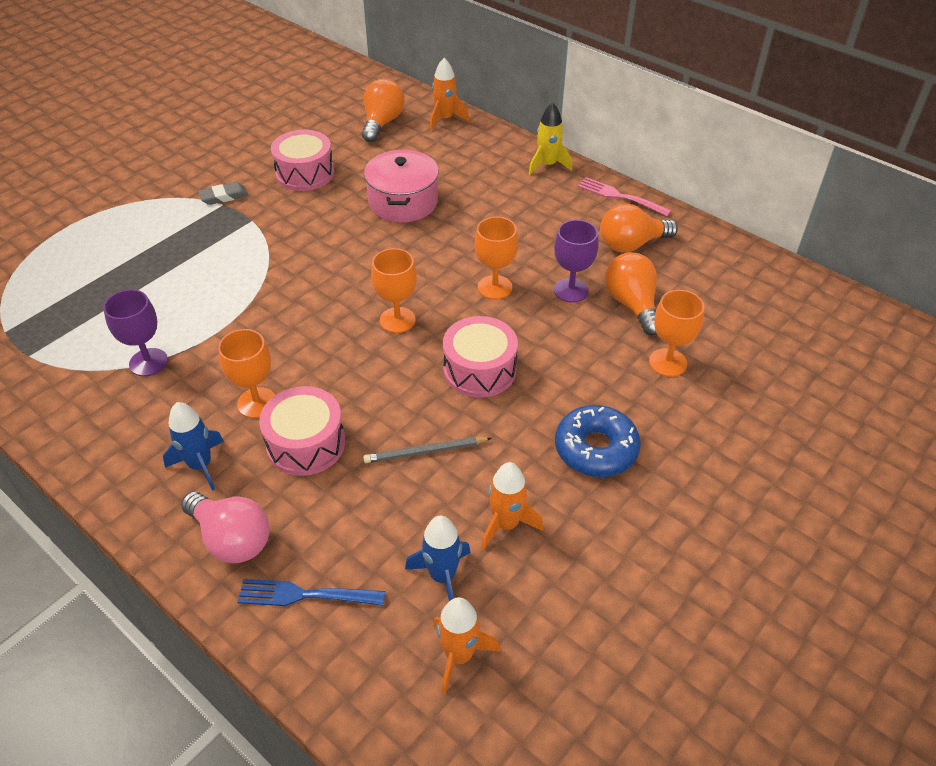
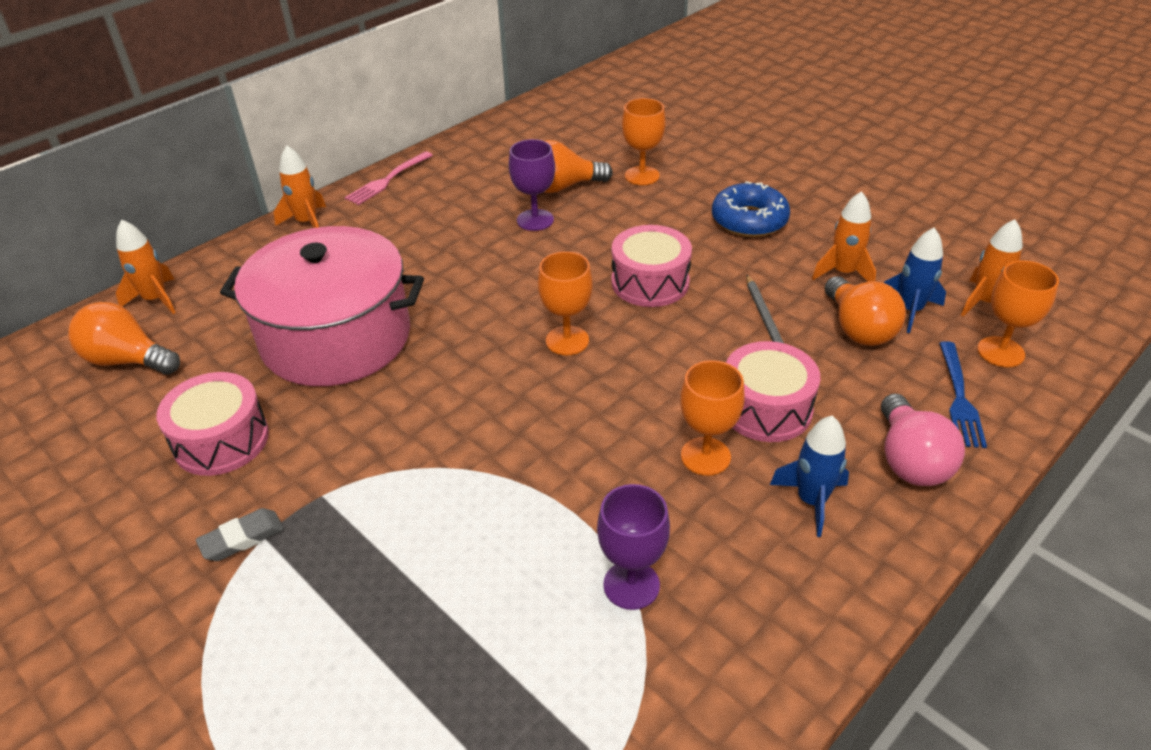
camera: 85 degrees left, 5 degrees down
pink light bulb [181,492,270,563] -> pink light bulb turned 135 degrees clockwise [881,393,965,486]
grey eraser [198,182,248,205] -> grey eraser turned 75 degrees clockwise [196,508,284,561]
pink pot [364,150,439,223] -> pink pot [220,226,424,386], size x1.58
orange goblet [475,217,518,299] -> orange goblet moved to [977,261,1059,367]
yellow rocket [528,102,572,175] -> orange rocket [274,146,326,228]
orange light bulb [600,204,678,253] -> orange light bulb moved to [825,276,906,346]

